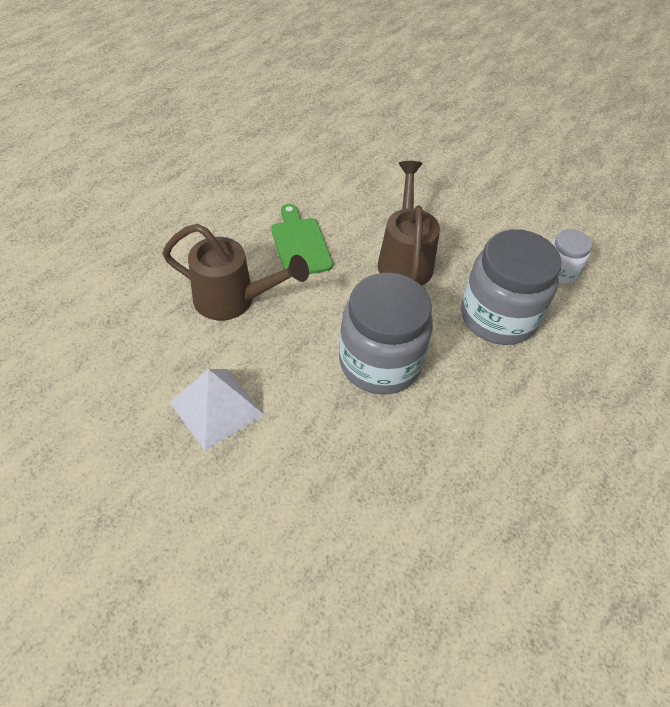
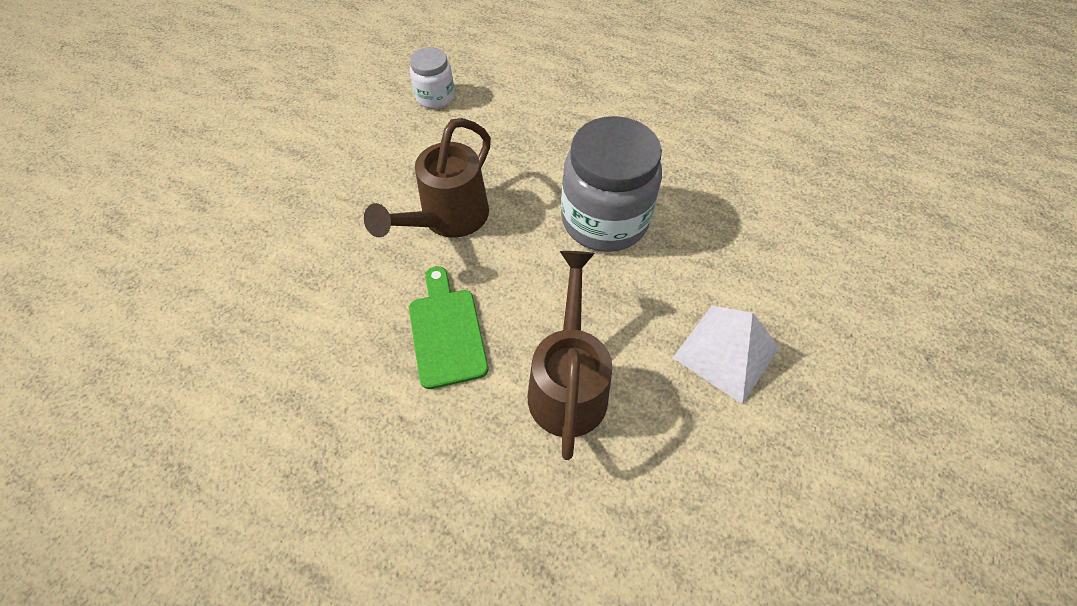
camera: 100 degrees left, 5 degrees up
green cutting board [271,204,333,274] -> green cutting board turned 105 degrees clockwise [409,266,488,389]
brown watering can [378,161,440,286] -> brown watering can turned 45 degrees counterclockwise [364,118,491,237]
grey jar [461,229,561,345] -> none

